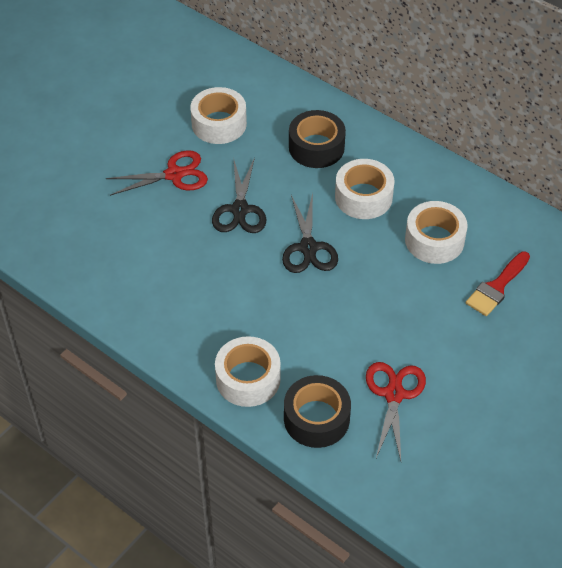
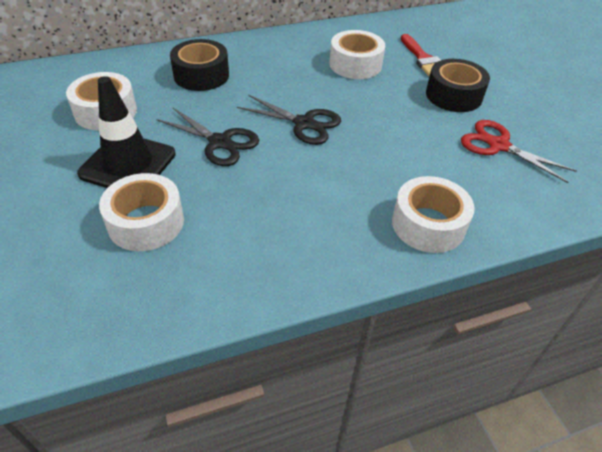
camera: 60 degrees left, 5 degrees down
red scissors [106,150,208,196] -> black traffic cone [77,76,176,188]
black tape [284,375,351,448] -> black tape moved to [426,59,490,112]
white tape [335,159,395,219] -> white tape moved to [99,173,184,251]

